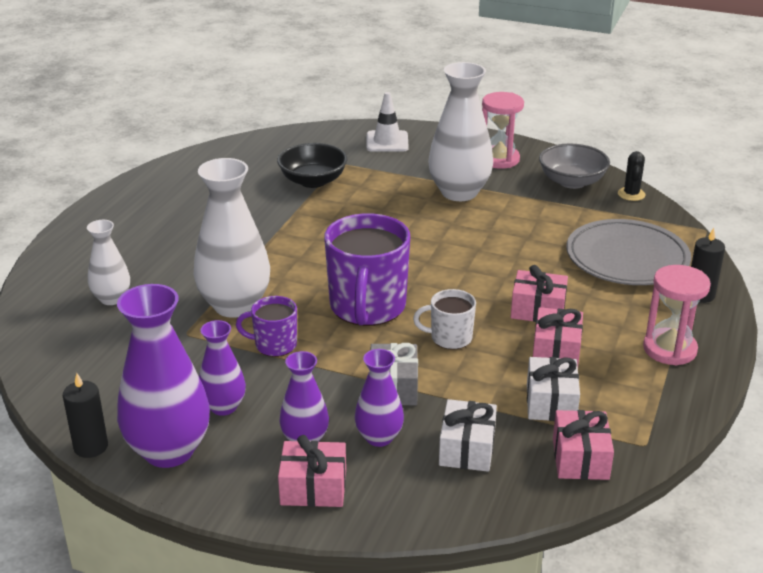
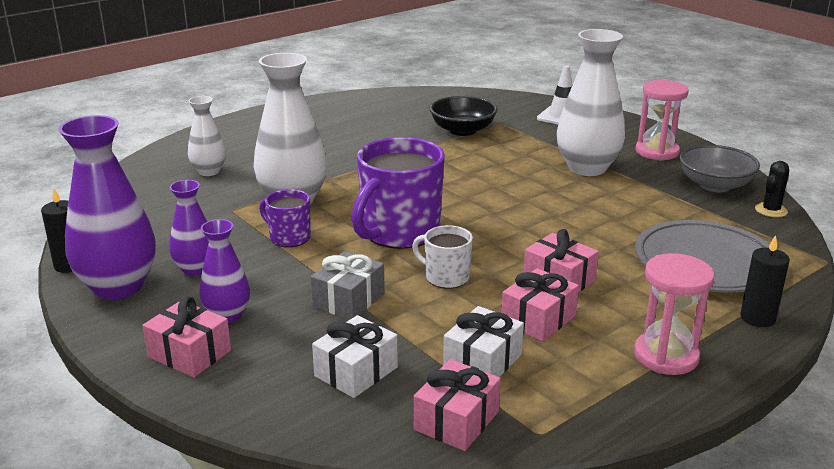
camera: 30 degrees right, 5 degrees down
purple vase [355,349,404,447] -> none

